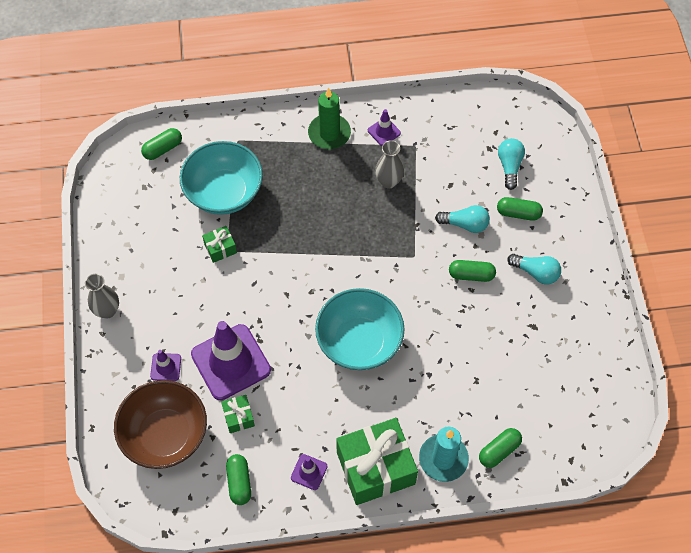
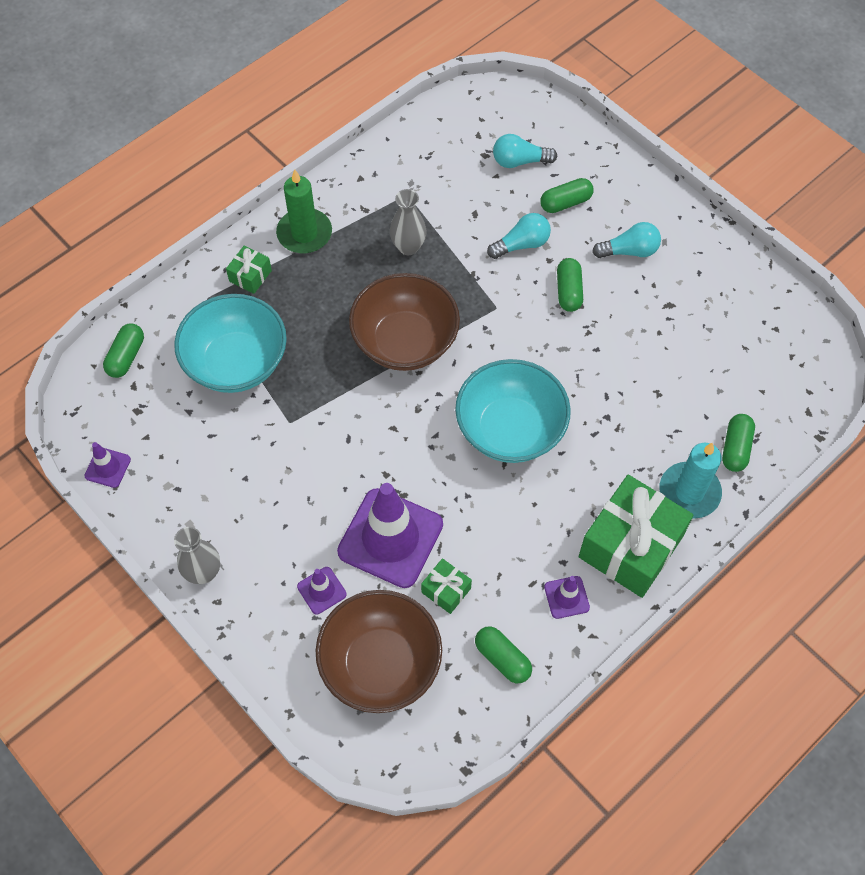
camera: 35 degrees left, 0 degrees up
green gift [202,226,237,263] -> green gift moved to [226,245,272,294]
purple traffic cone [368,109,401,146] -> purple traffic cone moved to [84,442,131,488]
green capsule [449,260,496,282] -> green capsule turned 60 degrees counterclockwise [557,258,583,312]
turquoise light bulb [498,138,525,190] -> turquoise light bulb turned 60 degrees counterclockwise [493,134,558,168]
none -> brown bowl [349,273,460,371]

